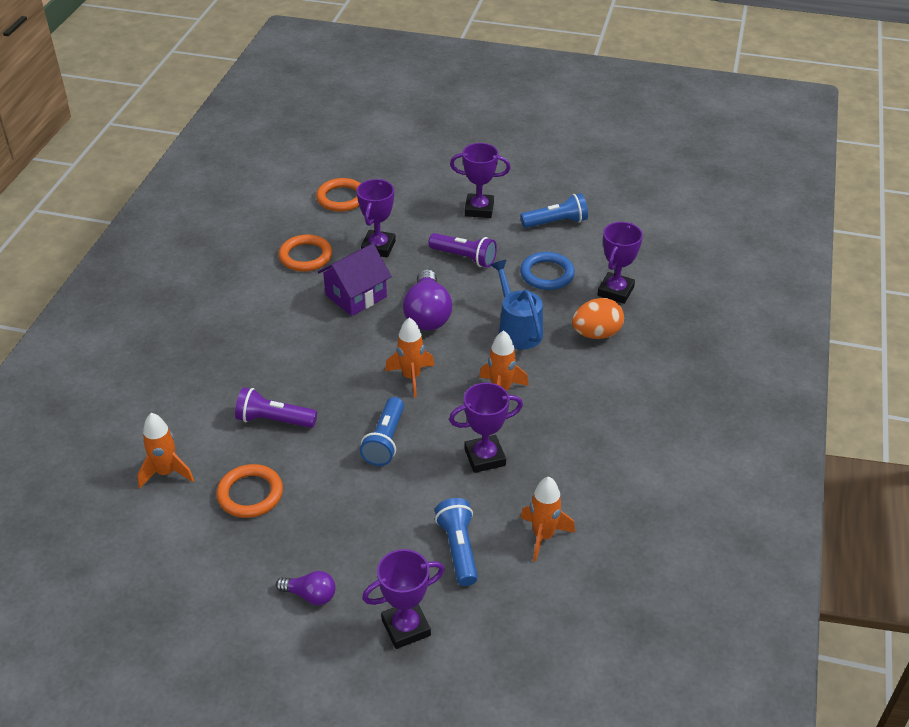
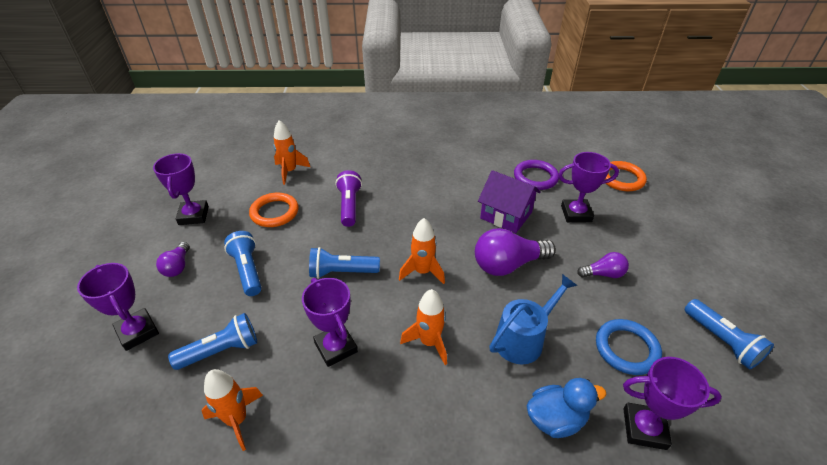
camera: 75 degrees right, 0 degrees up
orange ring [279,235,332,272] -> purple ring [514,160,559,190]
purple flashlight [428,233,497,268] -> purple light bulb [577,252,629,278]
purple trophy [450,143,510,218] -> purple trophy moved to [153,153,209,225]
orange egg [572,298,624,339] -> blue duck [527,378,607,438]
none -> blue flashlight [224,231,262,296]

